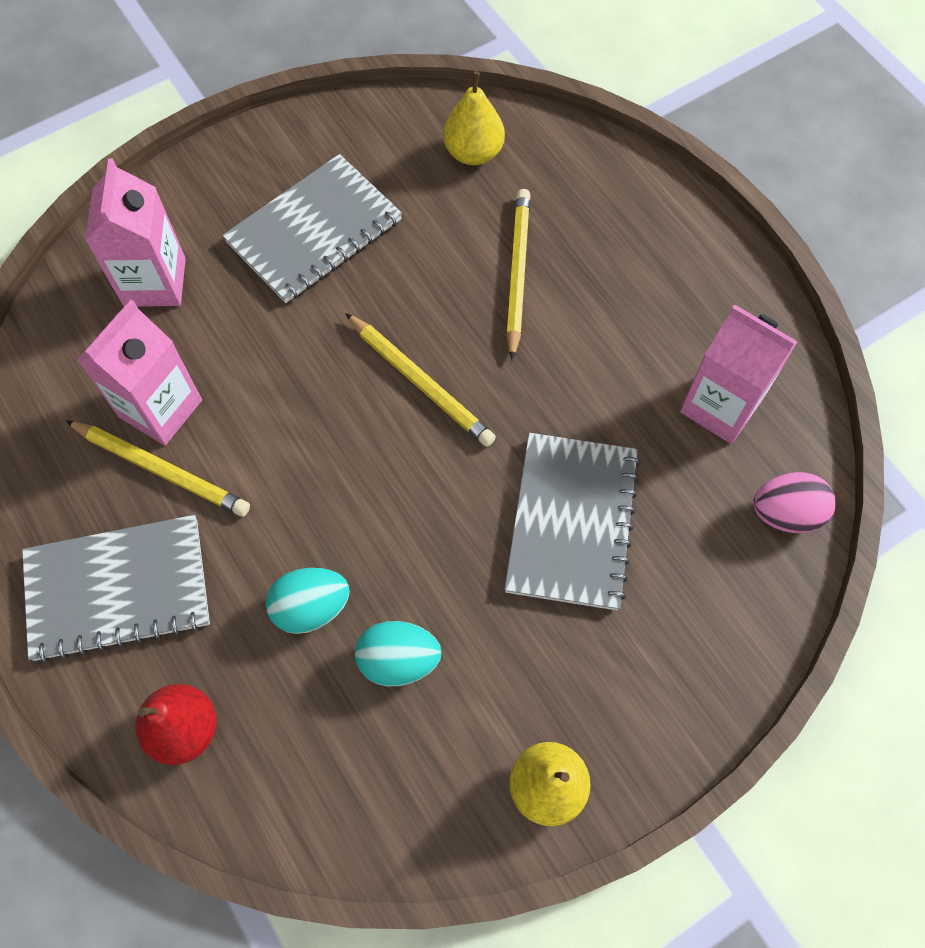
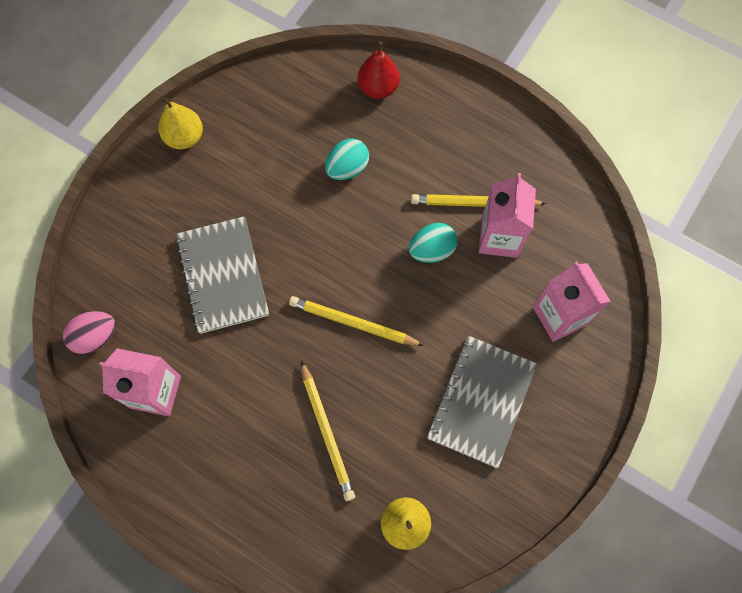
camera: 155 degrees right, 5 degrees up
grey notebook [22,515,210,663] -> none
turquoise egg [355,621,442,686] -> turquoise egg moved to [409,223,458,263]

